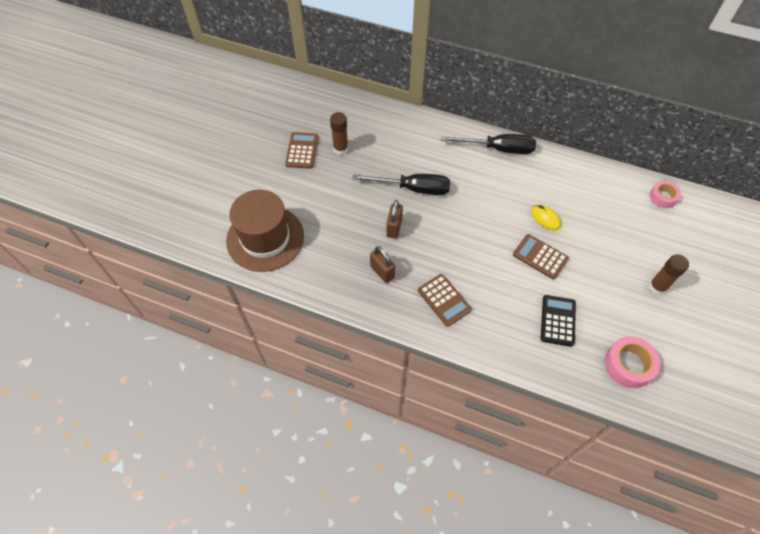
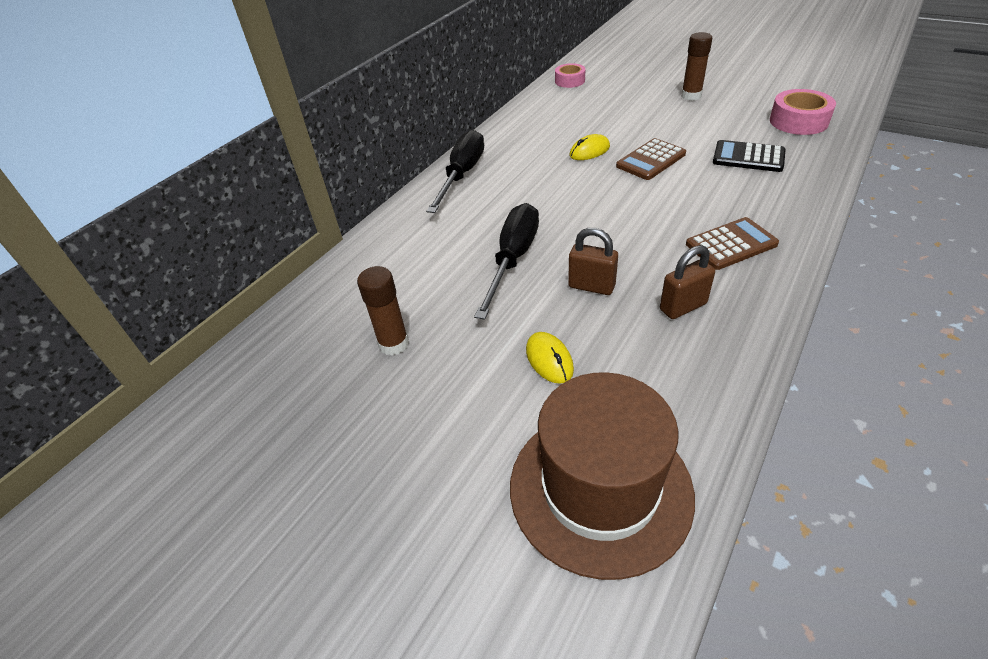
camera: 75 degrees left, 15 degrees down
brown calculator [285,132,318,169] -> none
none -> yellow mouse [526,332,574,384]

